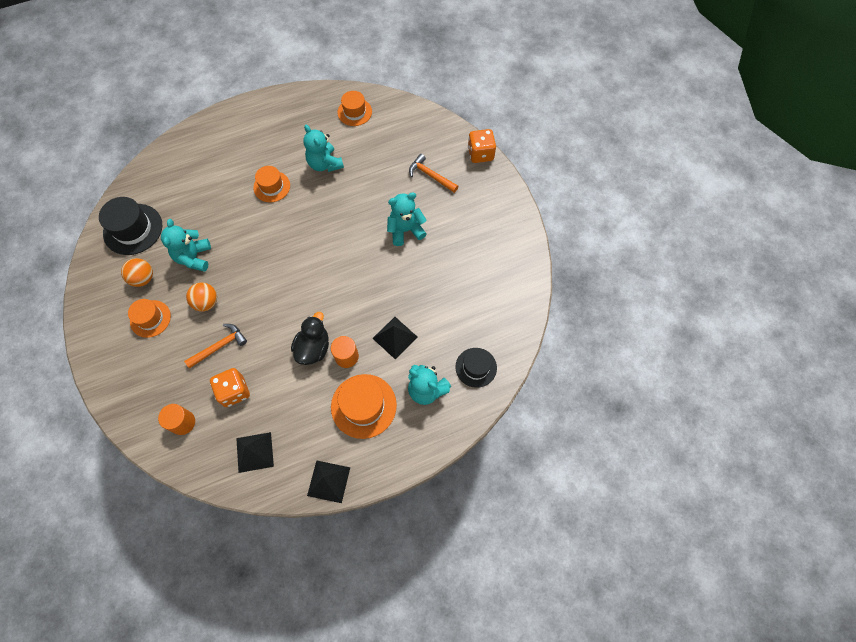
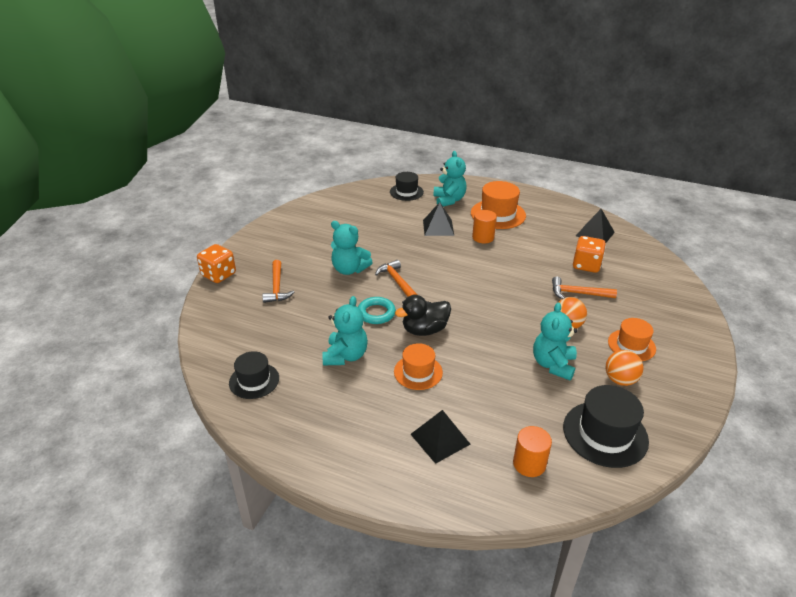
camera: 135 degrees left, 30 degrees down
orange cylinder [158,404,195,435] -> orange cylinder moved to [513,426,552,477]
turquoise teddy bear [161,219,211,272] -> turquoise teddy bear turned 150 degrees clockwise [533,302,578,380]
black duck [291,312,329,365] -> black duck moved to [395,295,451,336]
black pyramid [307,460,350,503] -> black pyramid moved to [411,410,470,464]
orange hat [337,91,372,126] -> black hat [229,351,279,399]
none -> turquoise ring [358,297,396,324]
none -> orange hammer [375,260,418,297]

